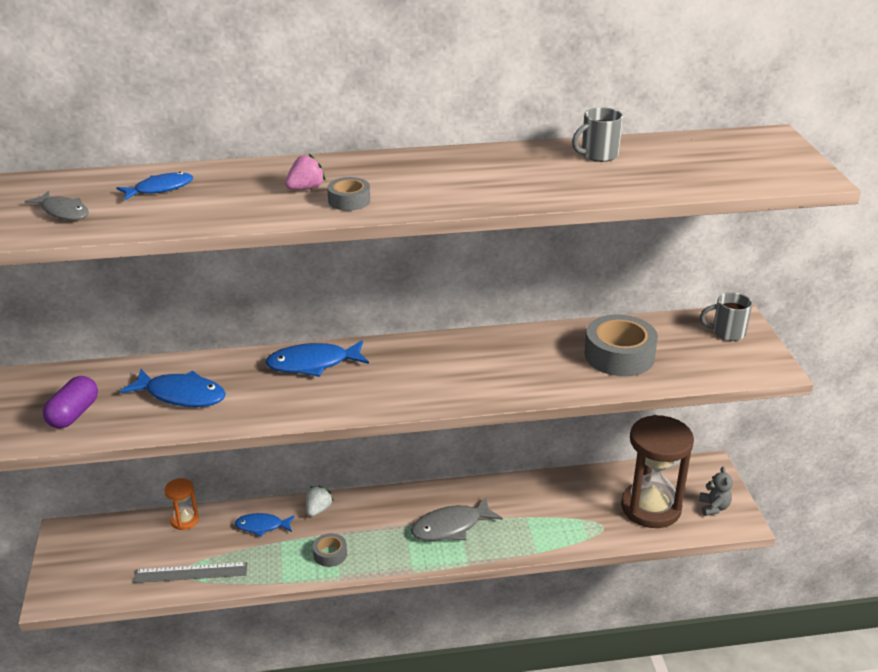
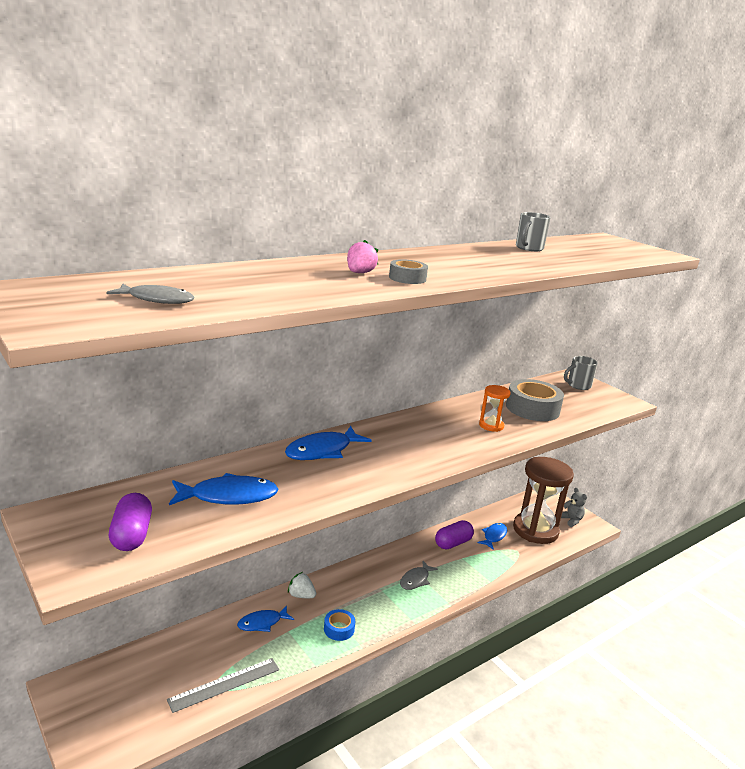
camera: 30 degrees left, 10 degrees down
blue fish [117,172,193,200] -> blue fish moved to [478,523,507,550]
orange hourglass [165,478,199,530] -> orange hourglass moved to [479,385,511,432]
white strawberry [306,486,334,517] -> white strawberry turned 60 degrees counterclockwise [288,572,316,598]
grey tape [313,533,347,567] -> blue tape [324,609,355,641]
grey fish [411,497,502,541] -> grey fish [400,561,438,590], size x0.64
none -> purple capsule [435,520,474,549]

